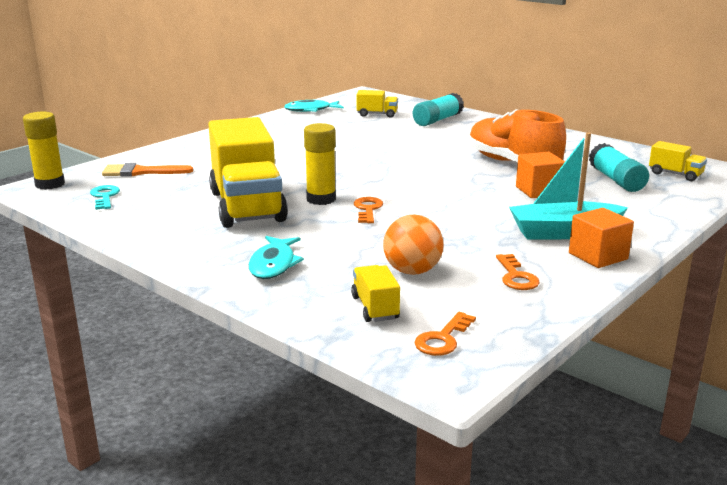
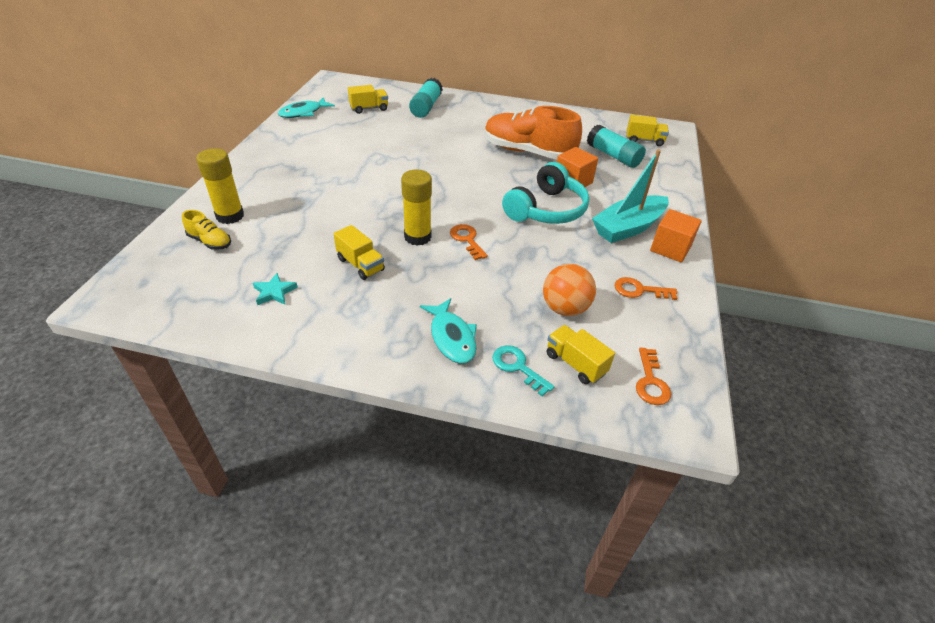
camera: 30 degrees left, 20 degrees up
yellow glue stick [23,112,65,190] -> yellow glue stick moved to [196,148,244,224]
turquoise key [90,185,120,210] -> turquoise key moved to [492,345,554,397]
orange brush [102,163,193,177] -> yellow shoe [182,210,231,250]
yellow truck [208,117,288,228] -> yellow truck [334,225,385,280], size x0.43
orange key [496,254,539,290] -> orange key turned 135 degrees clockwise [615,277,677,300]
none -> turquoise star [253,273,298,305]
none -> turquoise headphones [502,162,589,224]

